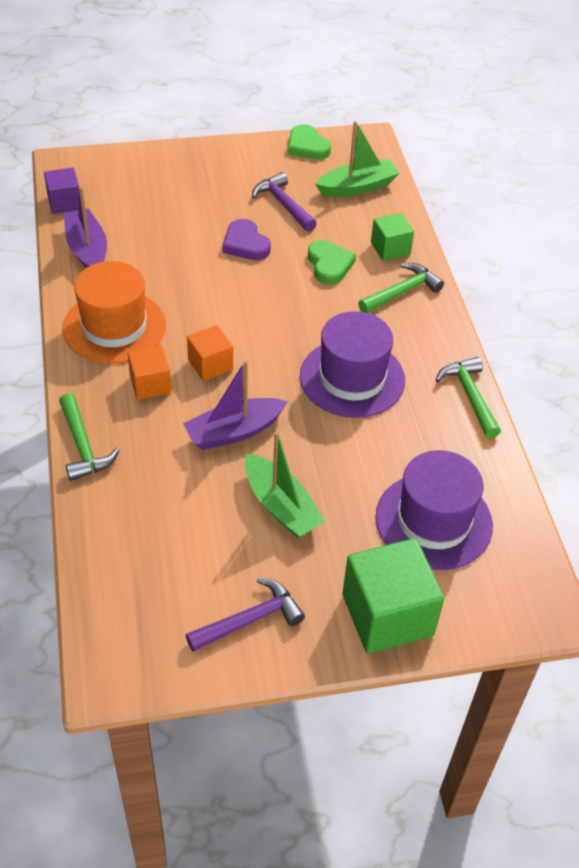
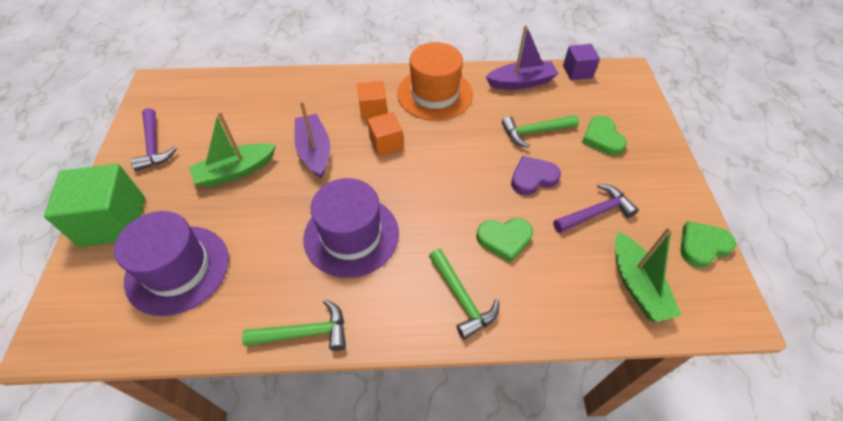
camera: 100 degrees right, 5 degrees up
green hammer [59,393,120,481] -> green hammer moved to [502,115,579,148]
green cube [371,213,414,261] -> none
none -> green heart [582,116,627,156]

